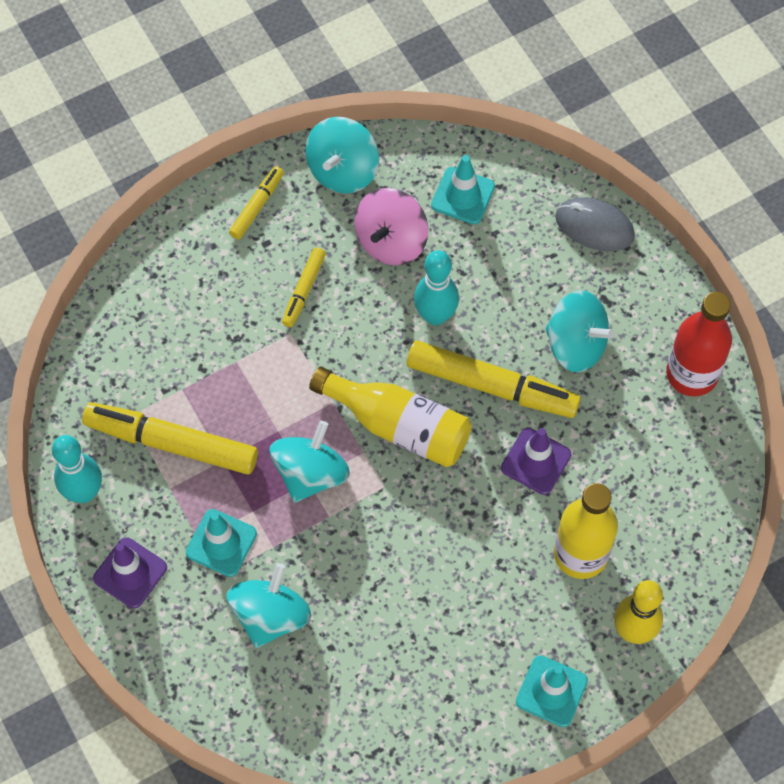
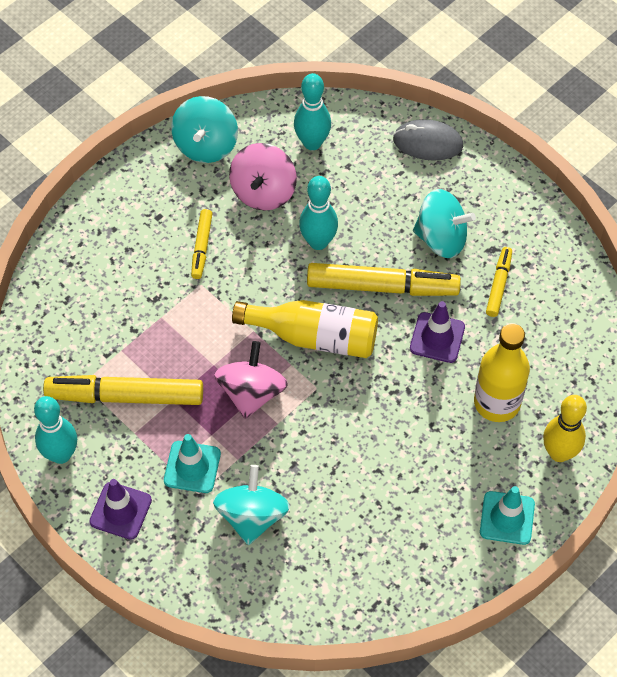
camera: 15 degrees left, 5 degrees down
yellow marker [229,166,284,239] -> yellow marker moved to [486,247,512,317]
turquoise spinning top [270,421,350,503] -> pink spinning top [214,341,288,419]
turquoise traffic cone [431,155,495,224] -> turquoise bowling pin [294,73,331,150]
red bottle [666,292,732,396] -> none

